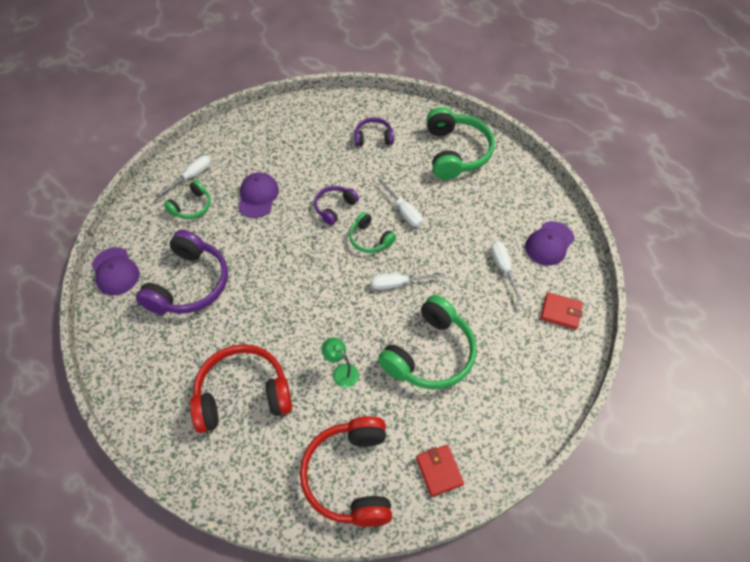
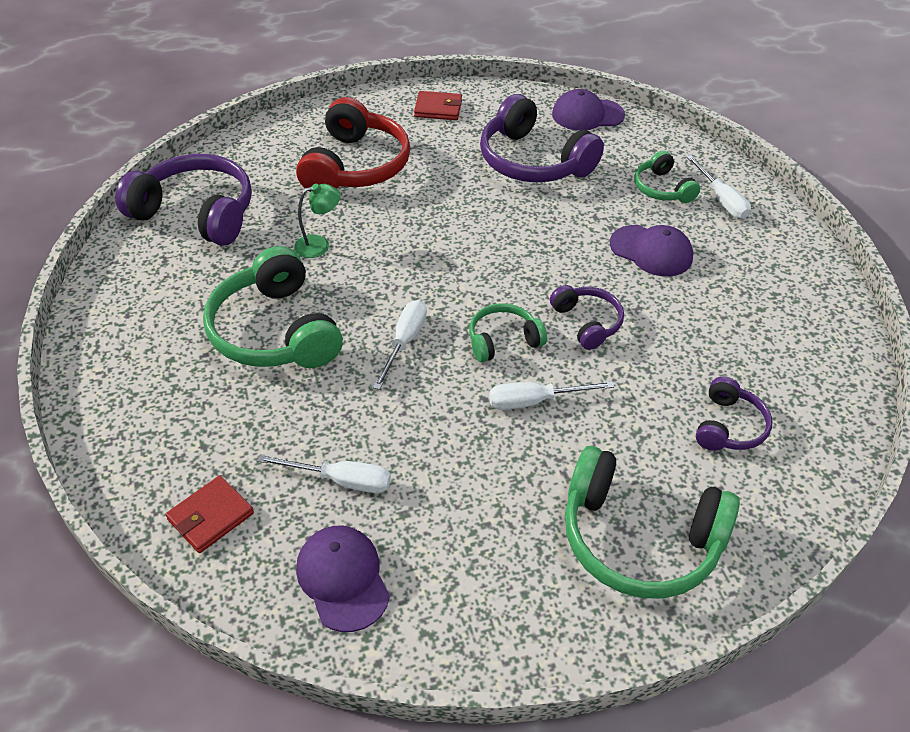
camera: 115 degrees right, 10 degrees down
red headphones [300,416,392,527] -> purple headphones [115,154,252,246]
red wallet [416,445,464,497] -> red wallet moved to [414,91,462,120]

